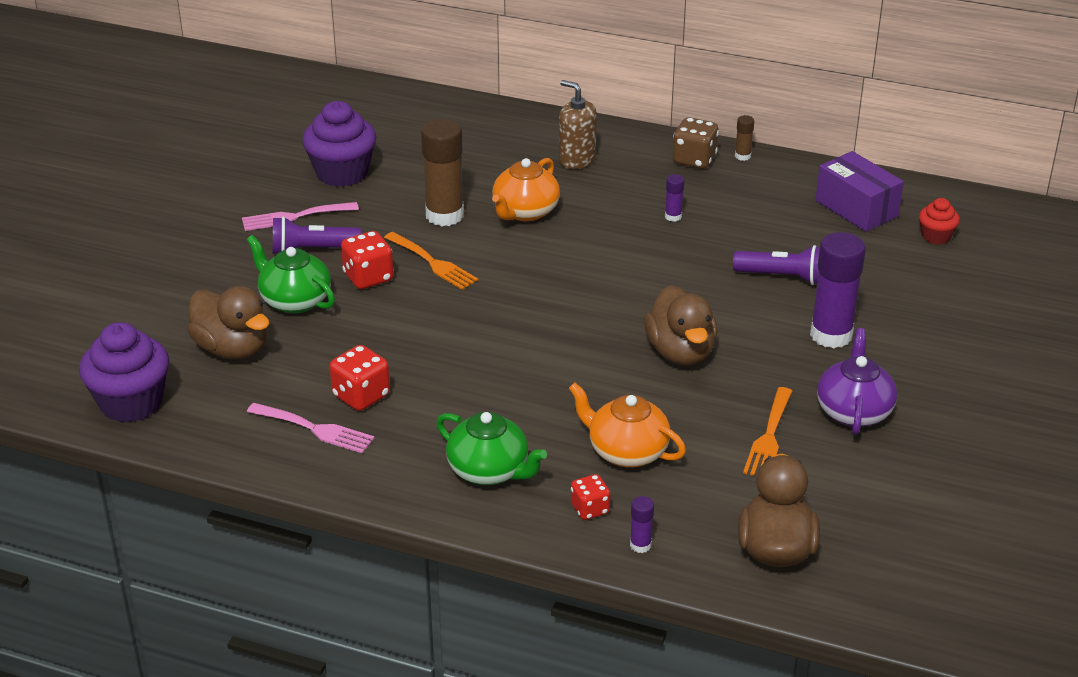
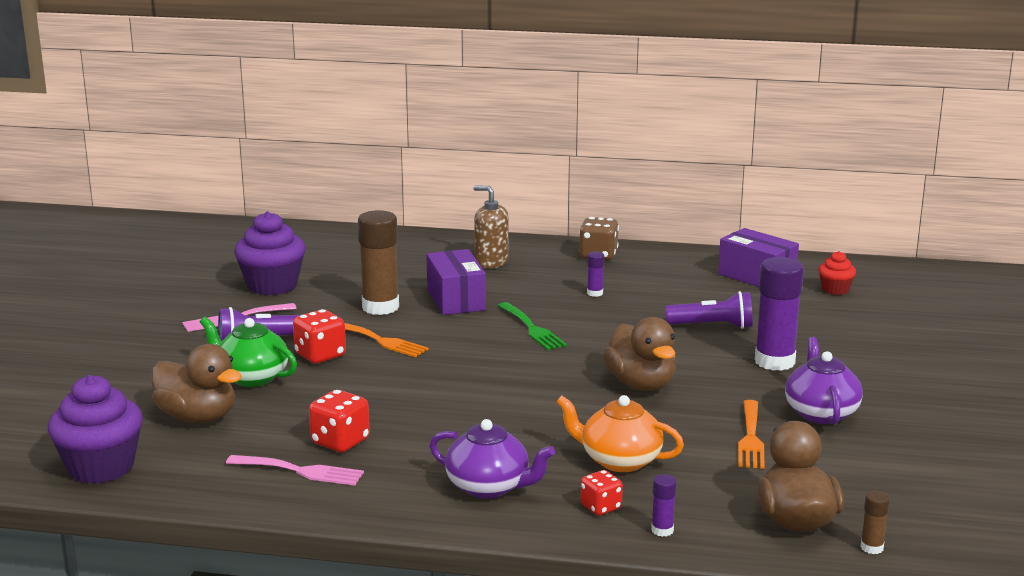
camera: 10 degrees left, 15 degrees down
green teapot [436,412,547,485] -> purple teapot [430,419,555,499]
orange teapot [492,158,560,221] -> purple box [426,249,486,315]
brown glue stick [735,115,754,161] -> brown glue stick moved to [860,491,890,554]
none -> green fork [498,302,567,350]

